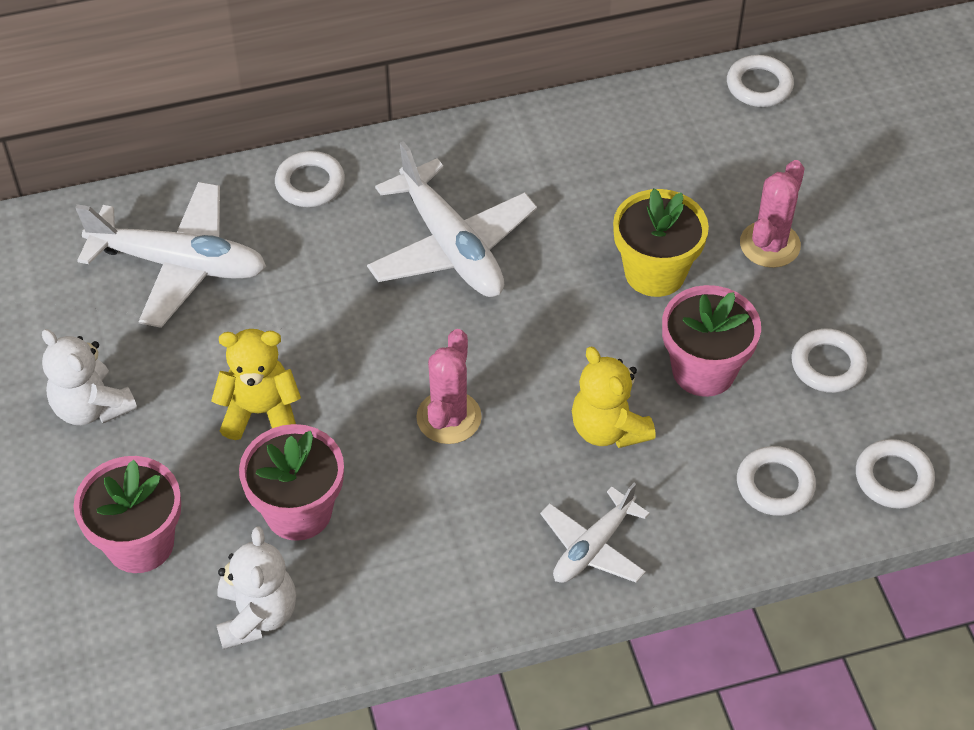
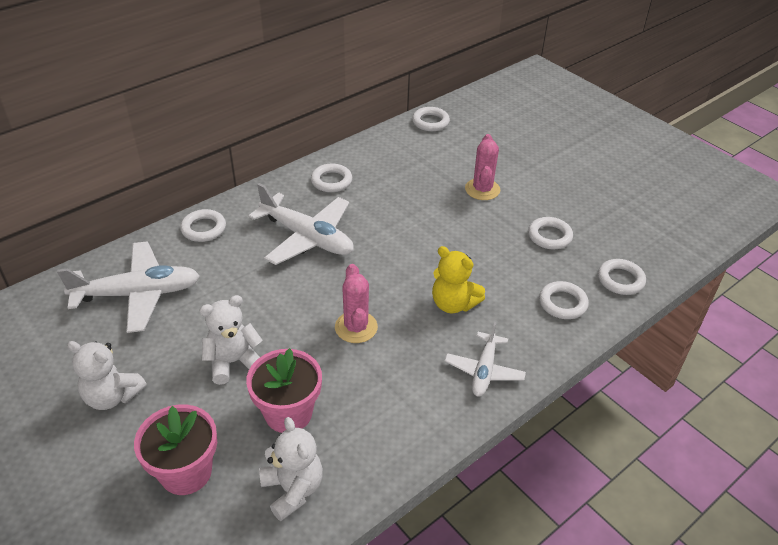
camera: 25 degrees left, 10 degrees down
yellow teddy bear [211,329,301,440] -> white teddy bear [199,295,262,385]
yellow flower pot [613,188,709,297] -> none
pink flower pot [662,285,761,397] -> none
none -> white ring [311,164,352,192]

